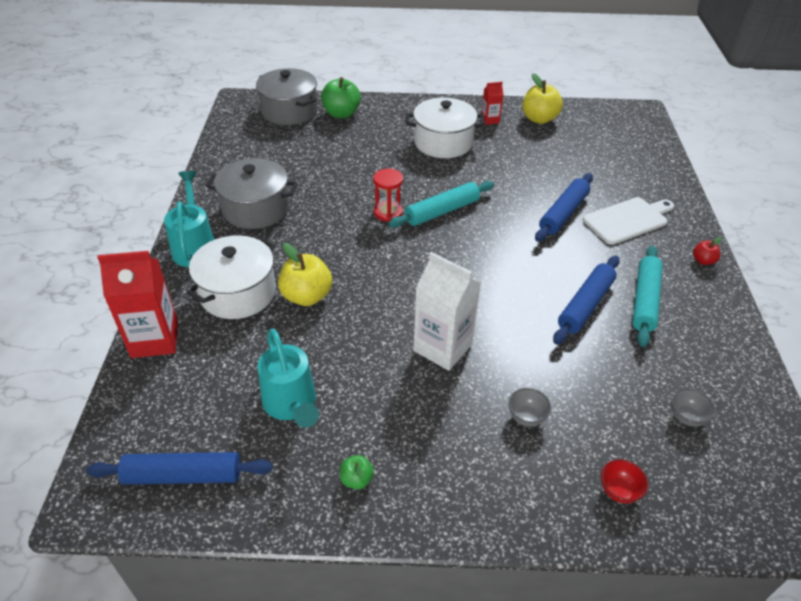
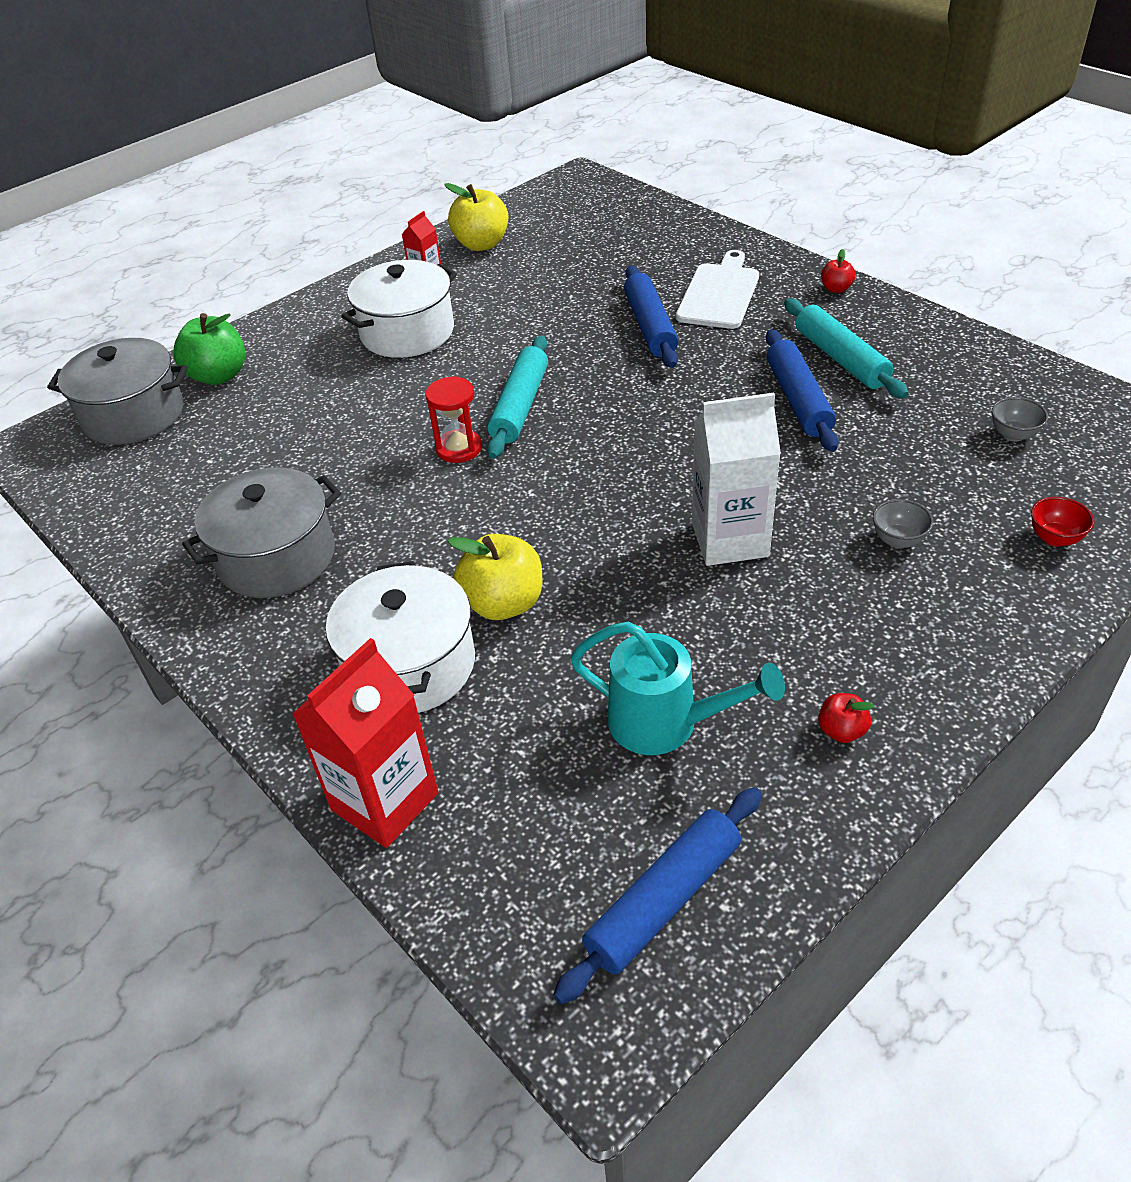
camera: 40 degrees left, 0 degrees up
turquoise watering can [164,171,214,267] -> none
green apple [340,455,374,489] -> red apple [818,693,874,743]

